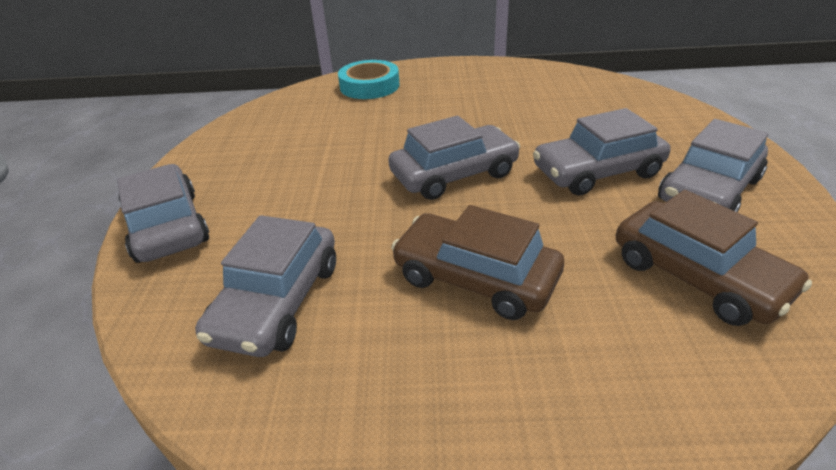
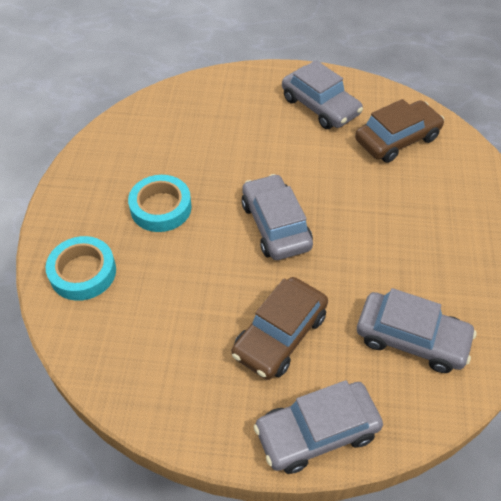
camera: 85 degrees left, 15 degrees up
brown car [391,205,564,320] -> brown car moved to [232,277,328,380]
grey car [533,108,671,196] -> none
none -> turquoise tape [128,175,192,232]

